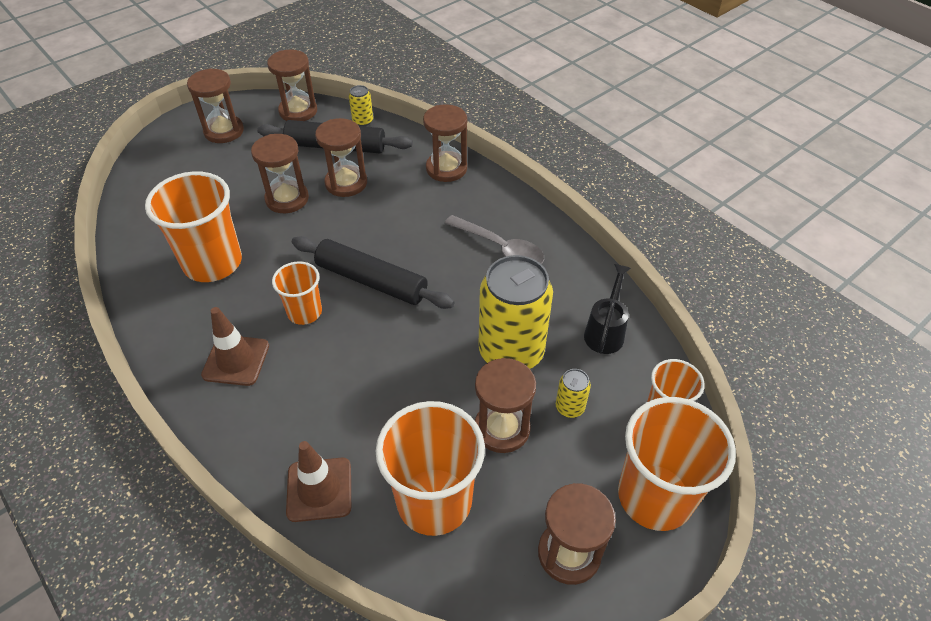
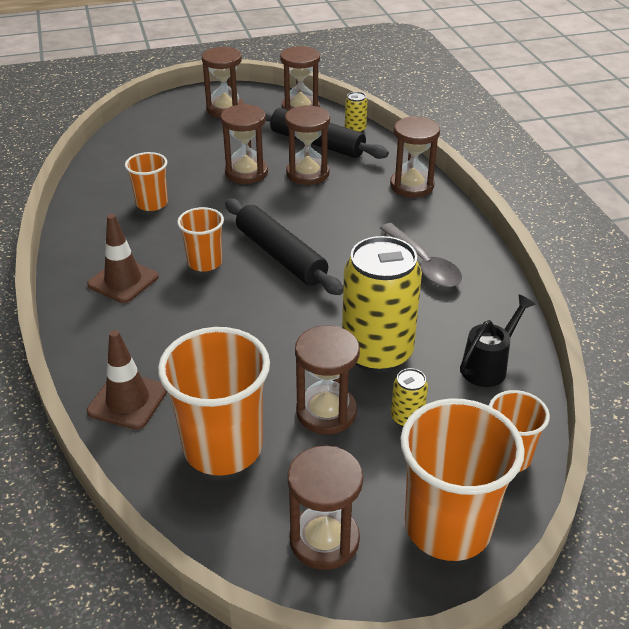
camera: 25 degrees right, 10 degrees down
orange cup [145,171,242,282] -> orange cup [125,152,168,211], size x0.56

